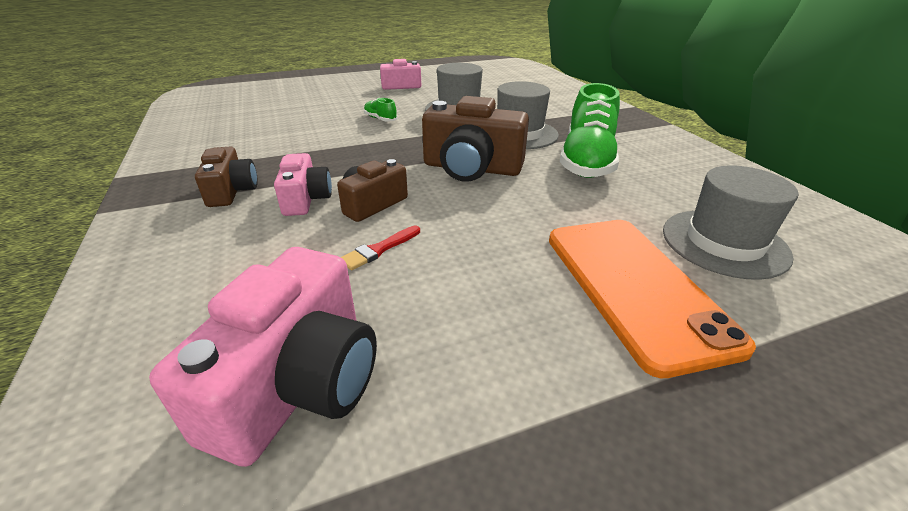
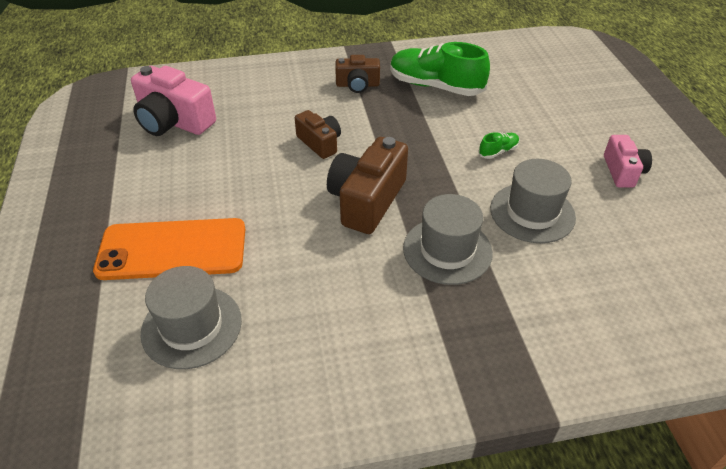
camera: 100 degrees right, 10 degrees up
pink camera [274,153,332,216] -> none
red brush [341,225,420,270] -> none
green shoe [560,83,620,178] -> green shoe moved to [390,42,490,96]

